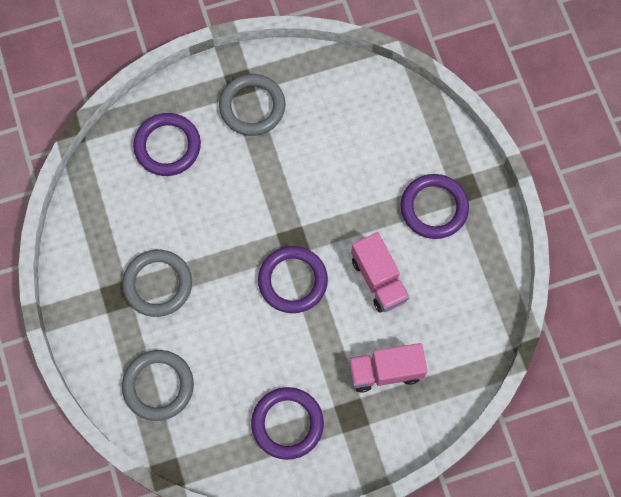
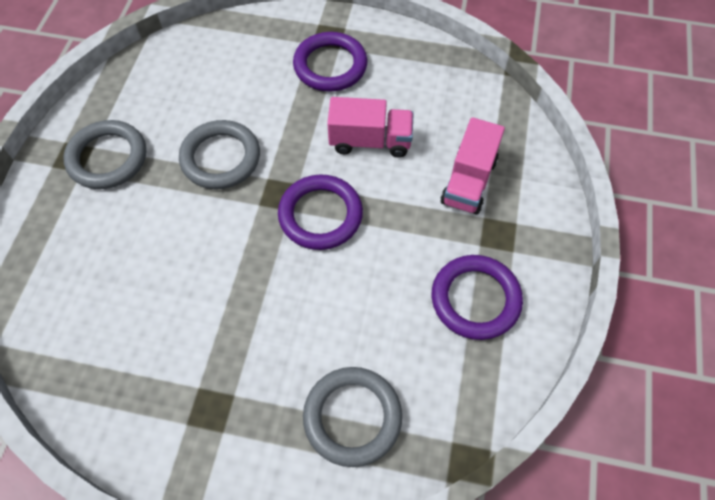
camera: 60 degrees left, 10 degrees down
grey ring [122,250,192,317] -> grey ring moved to [179,120,260,189]
purple ring [133,113,201,176] -> none

